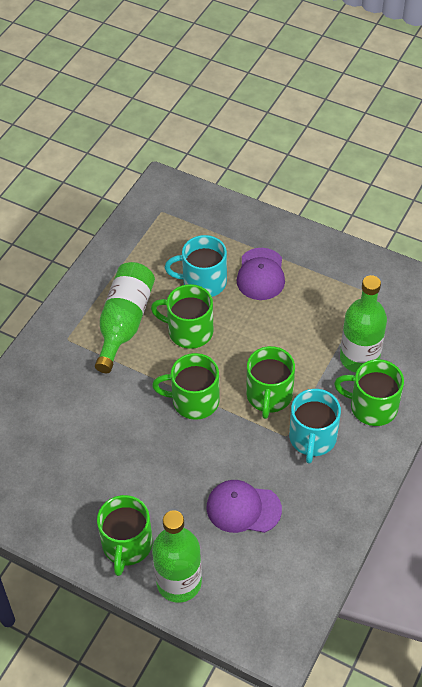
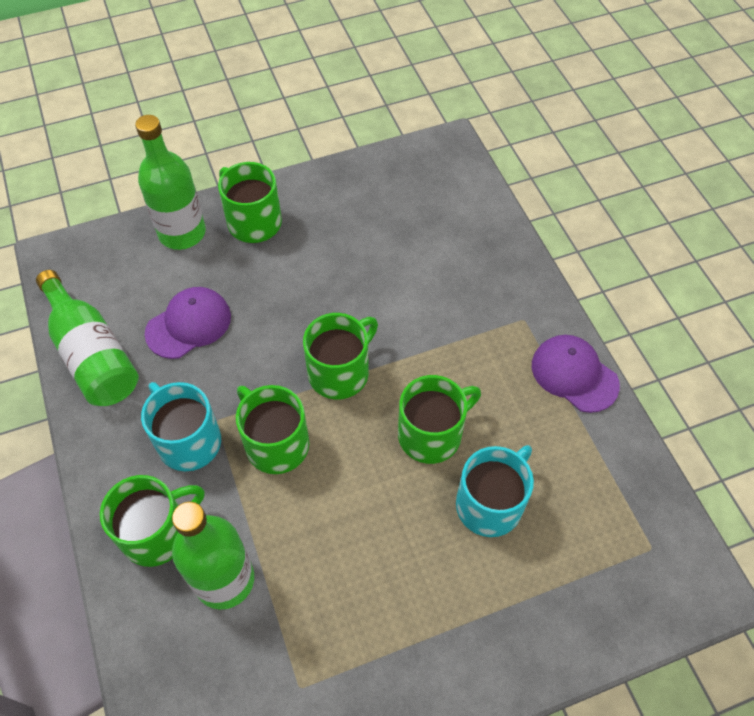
camera: 130 degrees right, 5 degrees up
green bottle [95,262,155,373] -> green bottle moved to [36,270,139,406]
purple cap [237,248,285,300] -> purple cap moved to [532,335,620,413]

